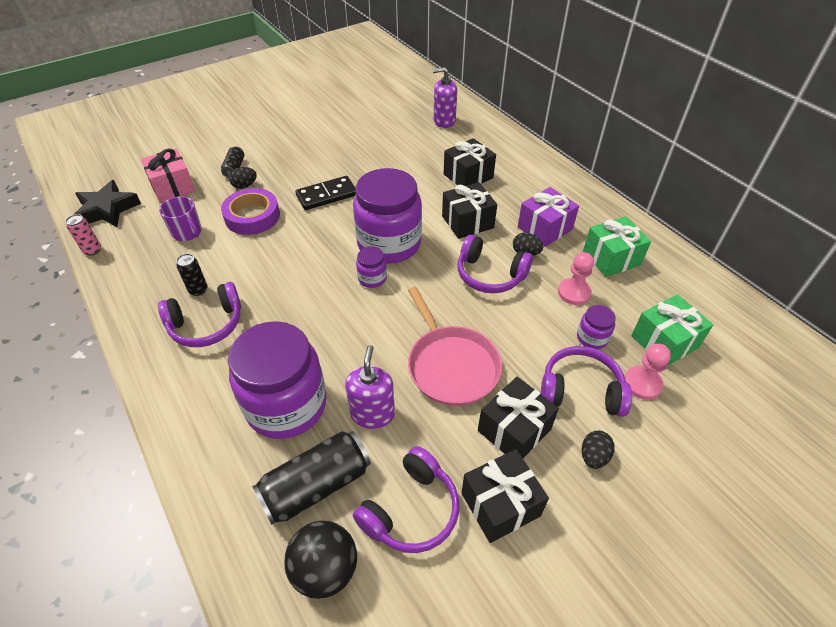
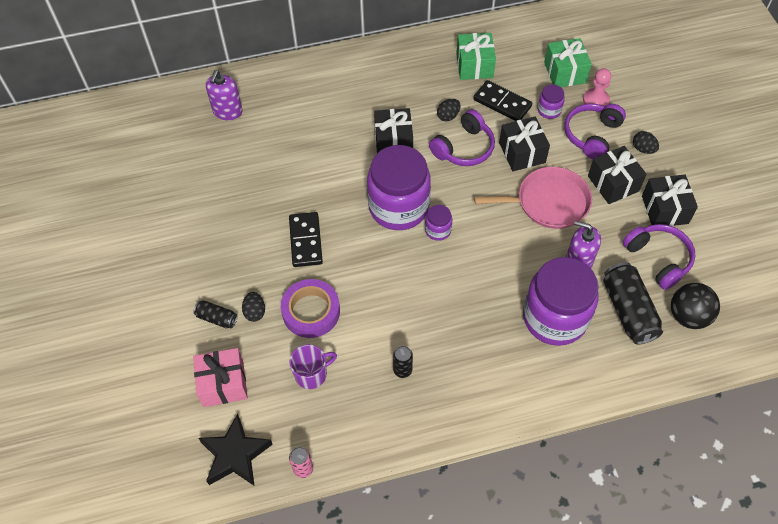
camera: 70 degrees left, 10 degrees up
purple headphones [158,282,241,347] -> none
black gift [444,138,496,186] -> black gift moved to [499,117,550,171]
purple gift [518,187,579,247] -> none
pink pawn [558,252,594,305] -> black domino [473,80,532,121]

